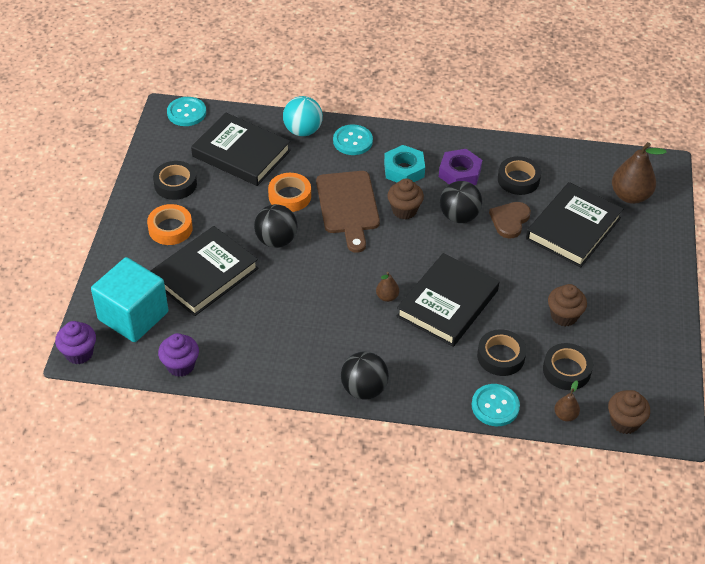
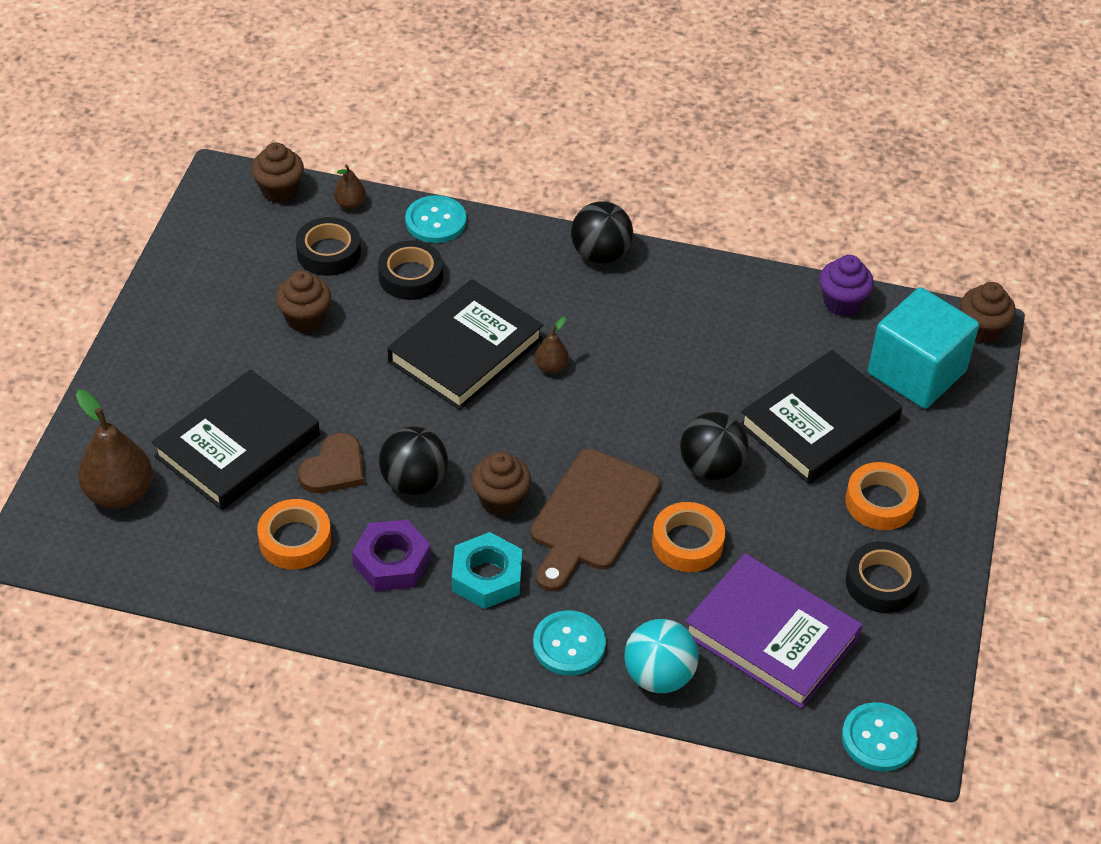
camera: 175 degrees left, 0 degrees up
purple cupcake [55,321,96,364] -> brown cupcake [960,282,1016,344]
black book [191,113,291,186] -> purple book [685,553,863,709]
brown cutting board [316,171,380,253] -> brown cutting board turned 150 degrees counterclockwise [530,449,660,592]
black tape [498,156,541,195] -> orange tape [257,499,331,569]

